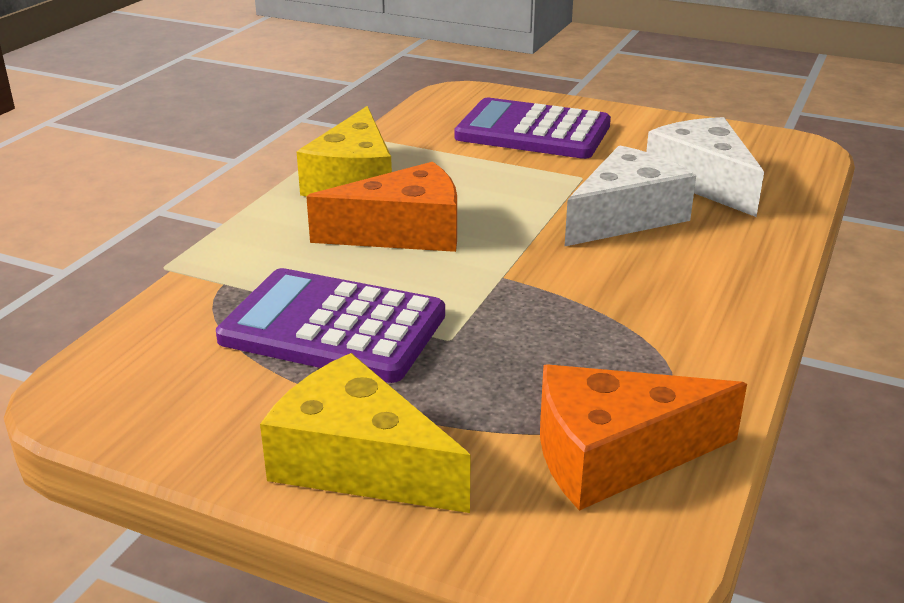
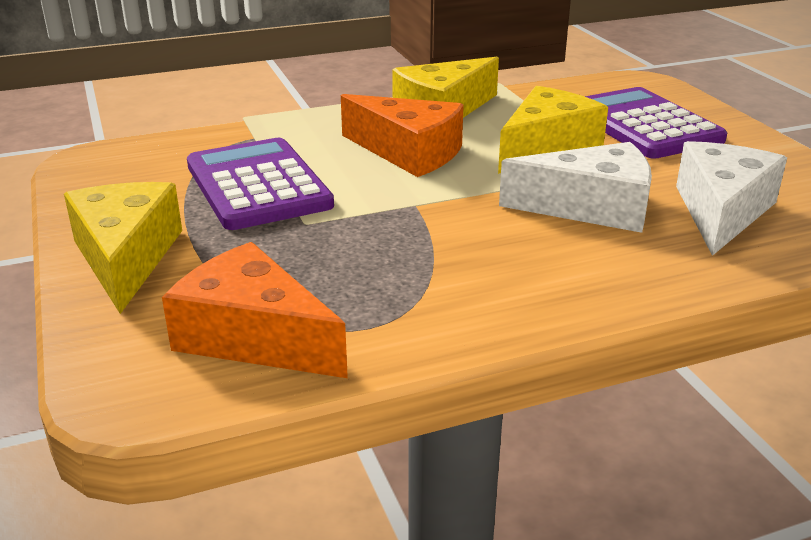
camera: 45 degrees right, 0 degrees up
none -> yellow cheese [498,86,608,174]

